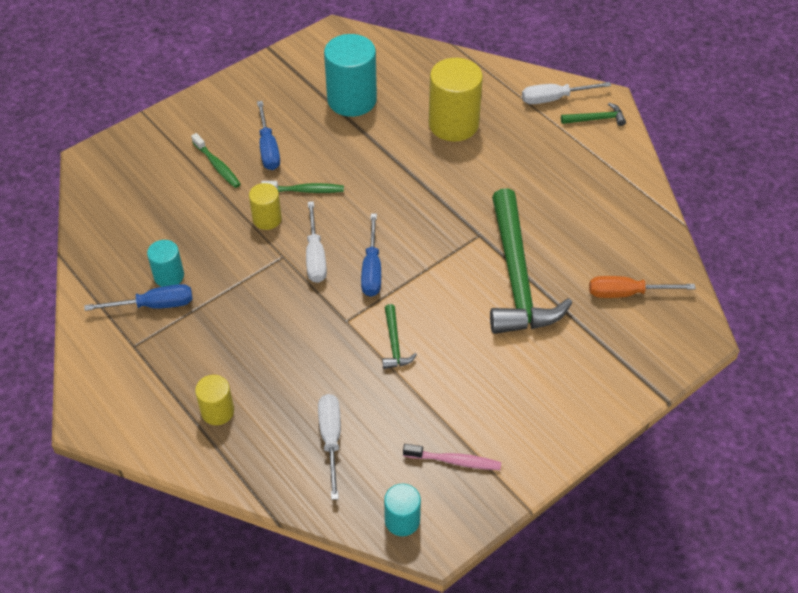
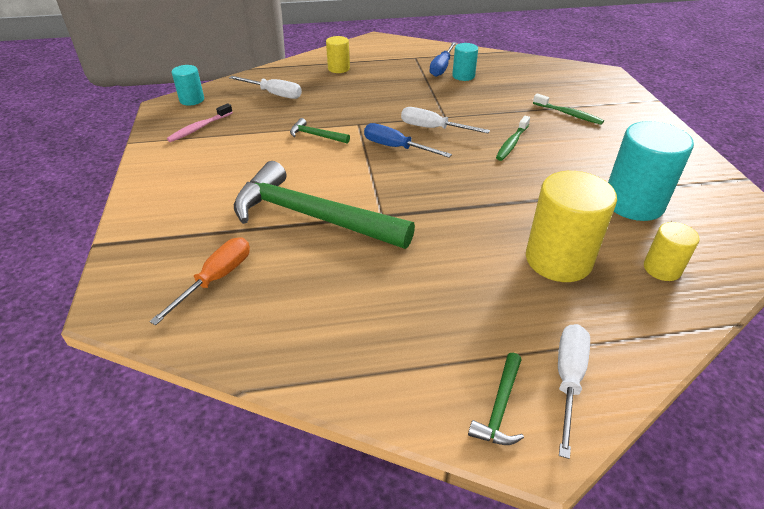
camera: 120 degrees right, 10 degrees down
green toothbrush [191,133,241,188] -> green toothbrush turned 135 degrees counterclockwise [533,94,604,125]
yellow cylinder [249,183,282,230] -> yellow cylinder moved to [644,222,700,281]
blue screwdriver [257,101,280,170] -> none

